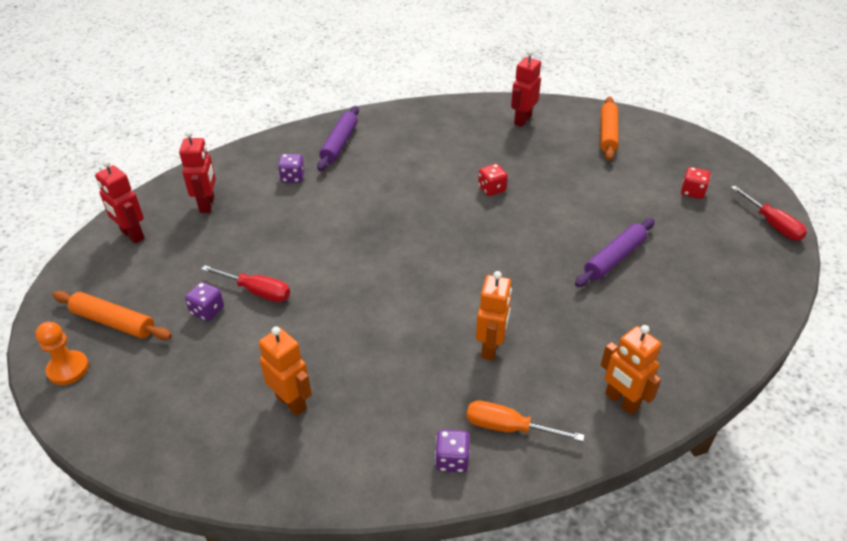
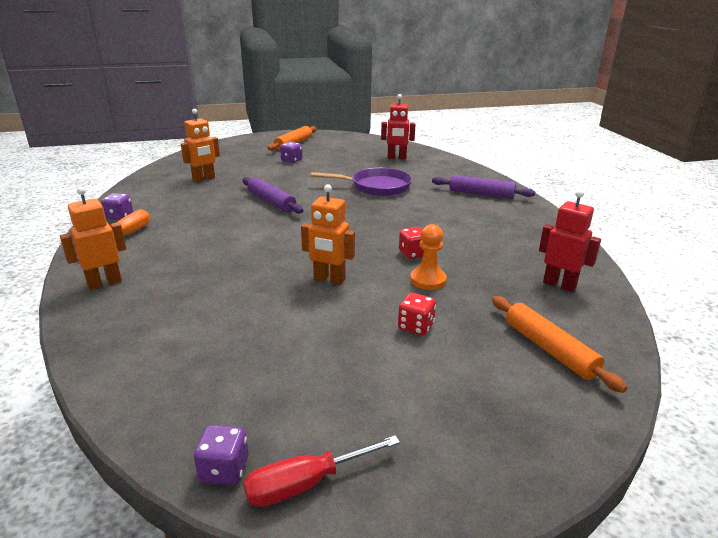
camera: 95 degrees right, 15 degrees down
orange pawn [35,322,89,385] -> orange pawn moved to [410,224,447,290]
red robot [95,160,144,244] -> none
red screwdriver [201,265,290,302] -> none
purple dice [278,154,304,183] -> purple dice moved to [194,425,248,485]
orange robot [476,271,512,360] -> orange robot moved to [301,184,355,284]
purple rolling pin [575,218,655,287] -> purple rolling pin moved to [242,177,304,214]
orange rolling pin [600,96,619,161] -> orange rolling pin turned 45 degrees clockwise [492,296,627,393]
red dice [681,167,711,199] -> red dice moved to [398,293,436,335]
none -> purple pan [311,168,412,196]

